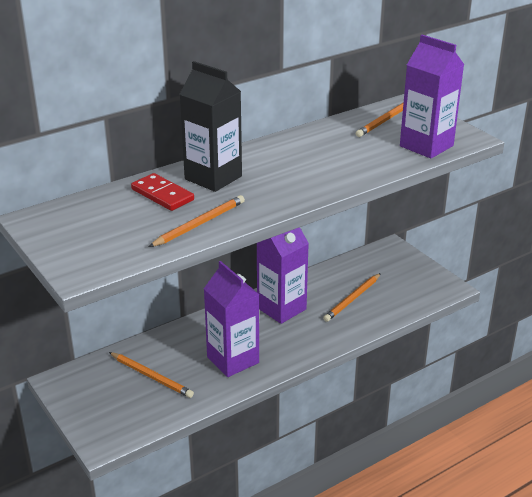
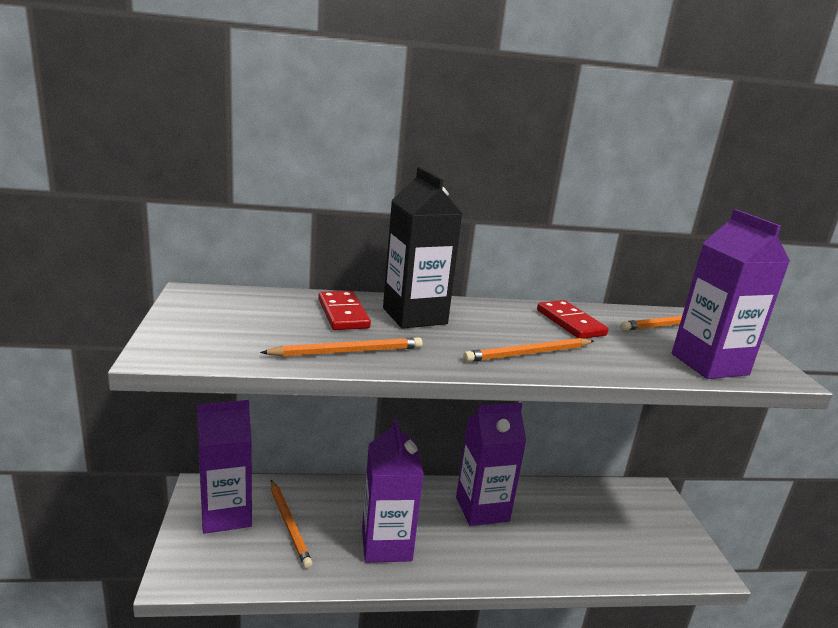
camera: 25 degrees right, 10 degrees down
orange pencil [323,273,381,322] -> orange pencil moved to [463,338,594,362]
none -> purple carton [197,400,252,534]
none -> red domino [537,300,608,339]

